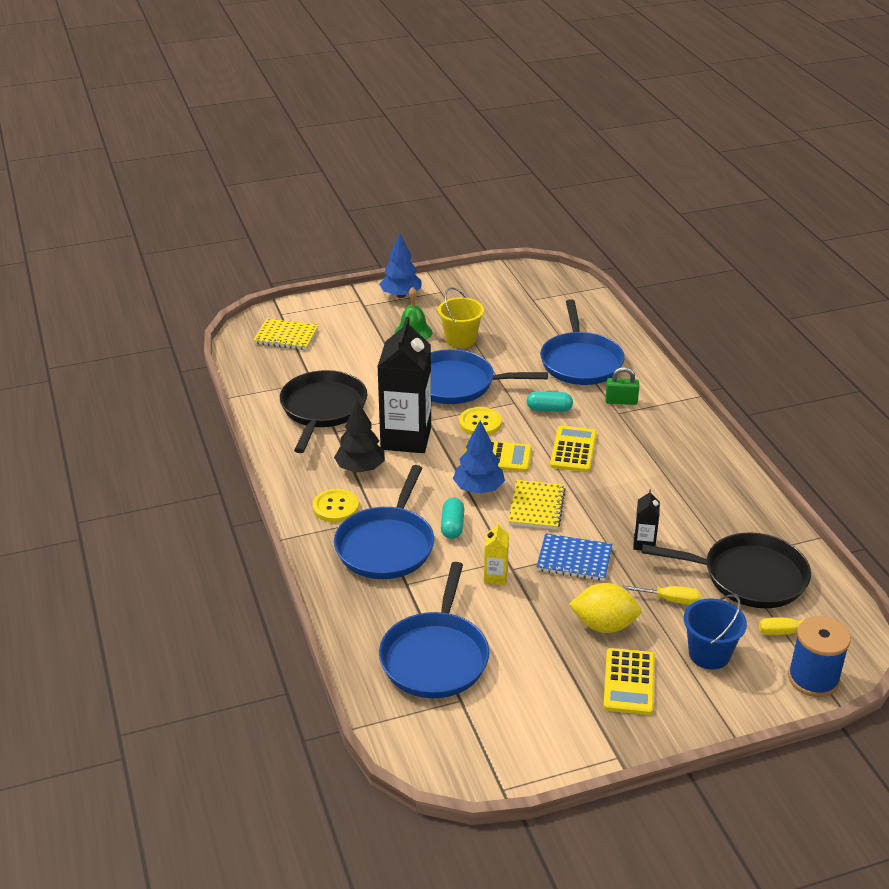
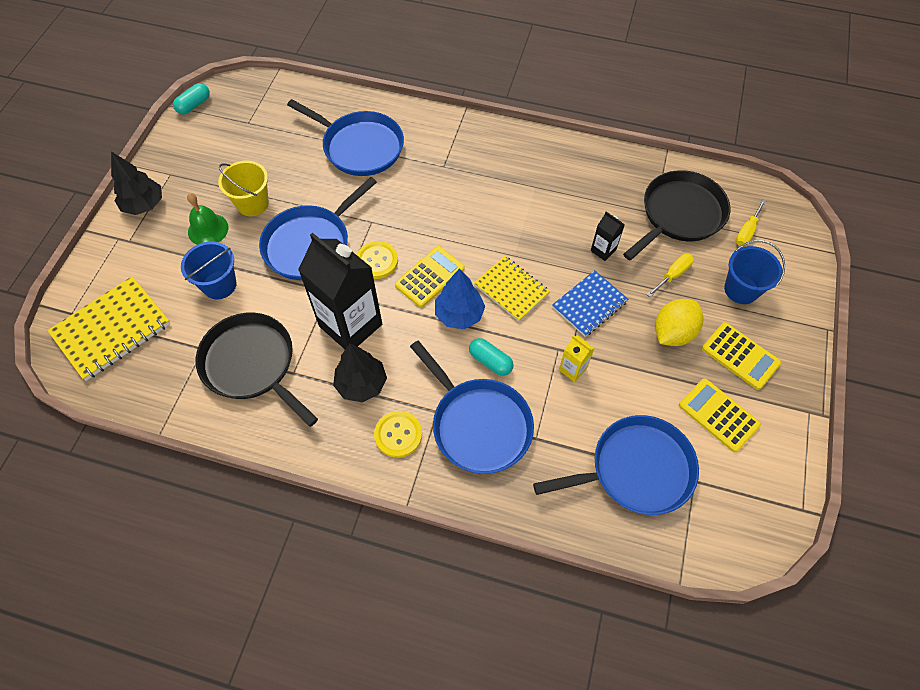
camera: 55 degrees left, 25 degrees up
yellow notebook [253,318,319,350] -> yellow notebook [47,276,170,381], size x1.51
blue tree [379,233,422,298] -> black tree [111,152,162,215]
blue pan [379,562,489,698] -> blue pan turned 60 degrees counterclockwise [533,415,699,515]
turquoise capsule [527,391,573,412] -> turquoise capsule moved to [173,83,210,115]
yellow calculator [550,426,597,472] -> yellow calculator moved to [679,378,761,452]
green padlock [605,367,639,405] -> none
blue spool [788,616,851,697] -> none
none -> blue bucket [181,242,237,299]

